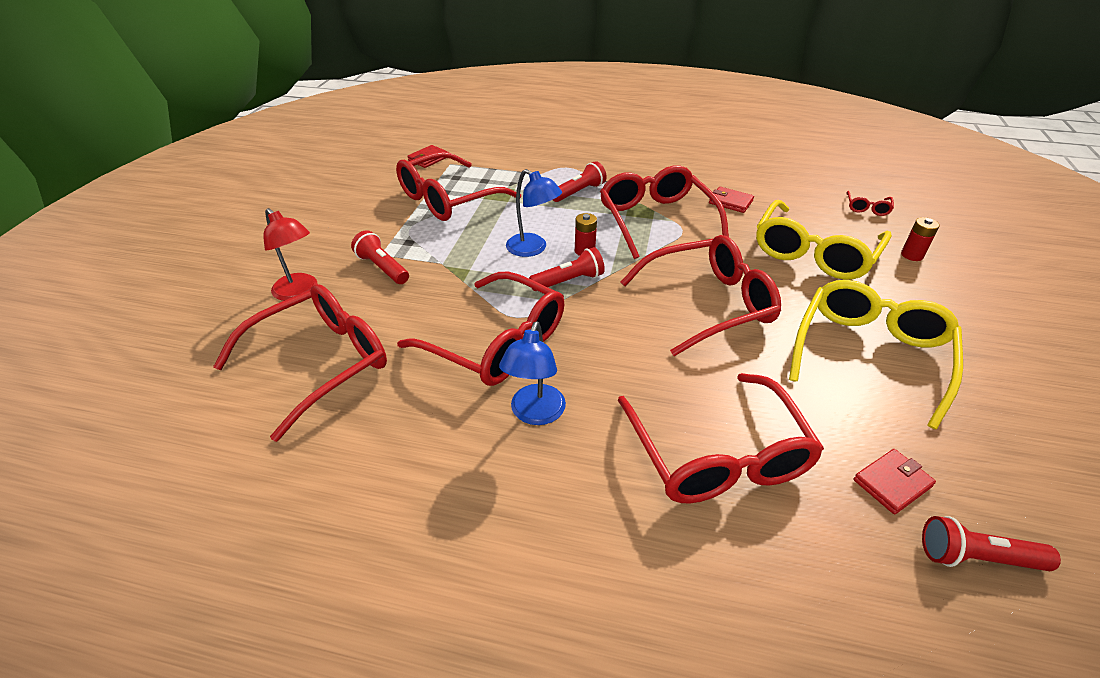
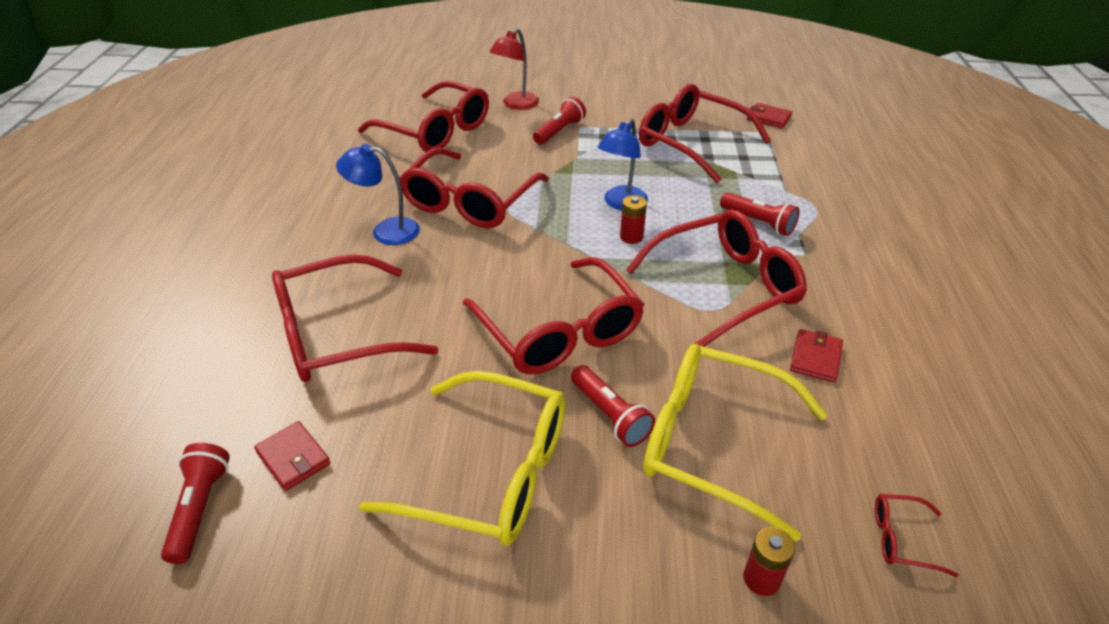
camera: 80 degrees right, 0 degrees up
red flashlight [529,247,605,291] -> red flashlight moved to [571,365,655,447]

